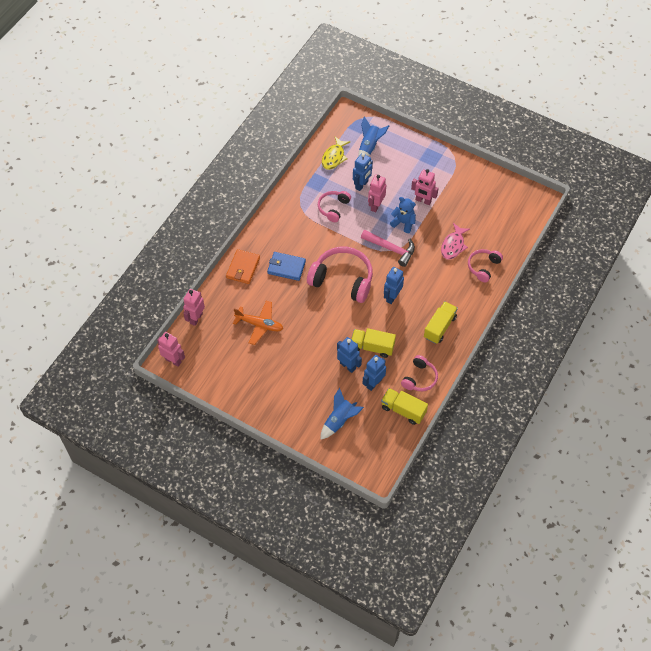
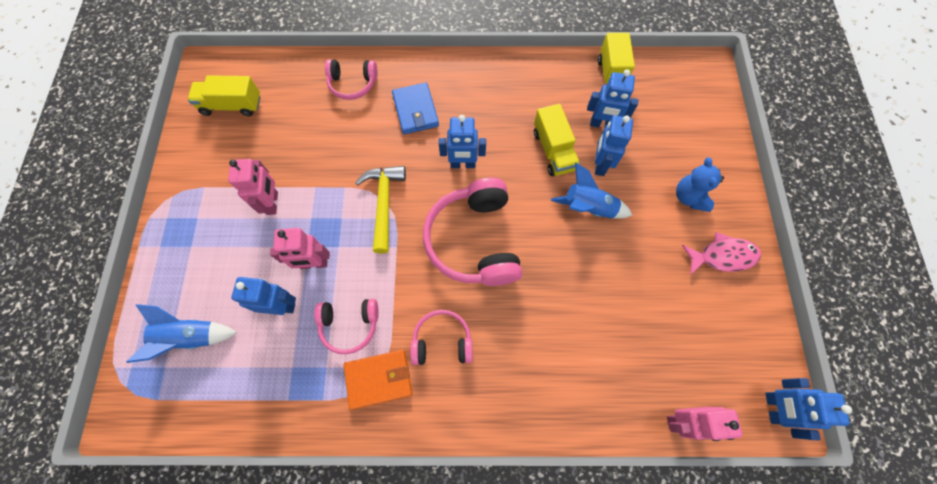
camera: 120 degrees left, 10 degrees up
pink robot [157,332,185,367] -> blue robot [765,378,852,440]
orange wallet [226,249,260,284] -> orange wallet moved to [344,350,412,410]
orange plane [233,301,283,345] -> none
blue wallet [267,252,306,281] -> blue wallet moved to [392,82,439,134]
blue rocket [320,388,364,440] -> blue rocket moved to [551,163,632,219]
yellow fish [322,137,351,170] -> none
pink hammer [361,230,415,267] -> yellow hammer [355,166,406,253]
blue teddy bear [390,197,416,233] -> blue teddy bear moved to [676,157,724,212]
pink headphones [401,355,438,391] -> pink headphones moved to [410,310,473,365]
yellow truck [424,301,458,344] -> yellow truck moved to [188,75,261,116]
pink fish [441,223,470,260] -> pink fish moved to [682,232,761,275]

